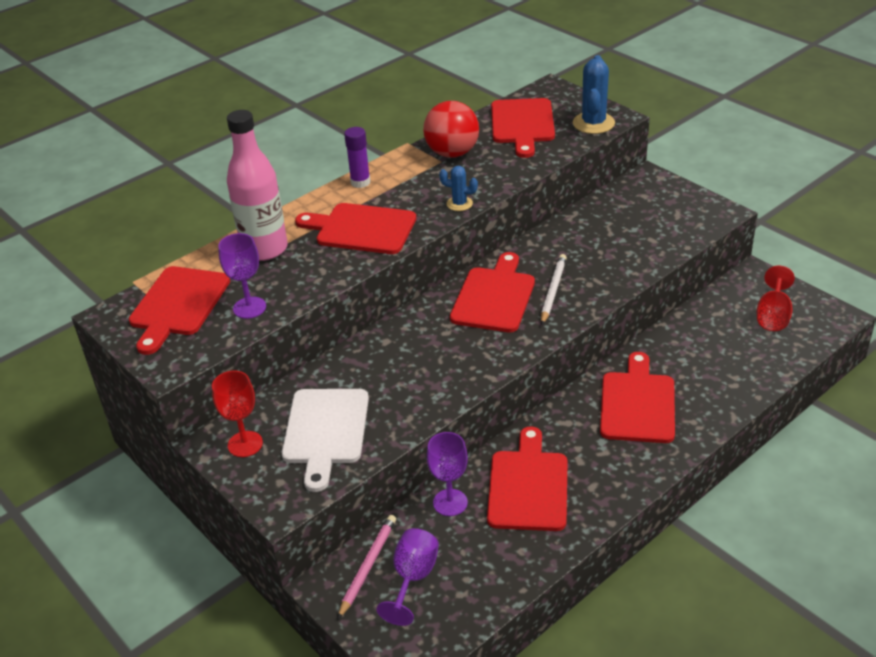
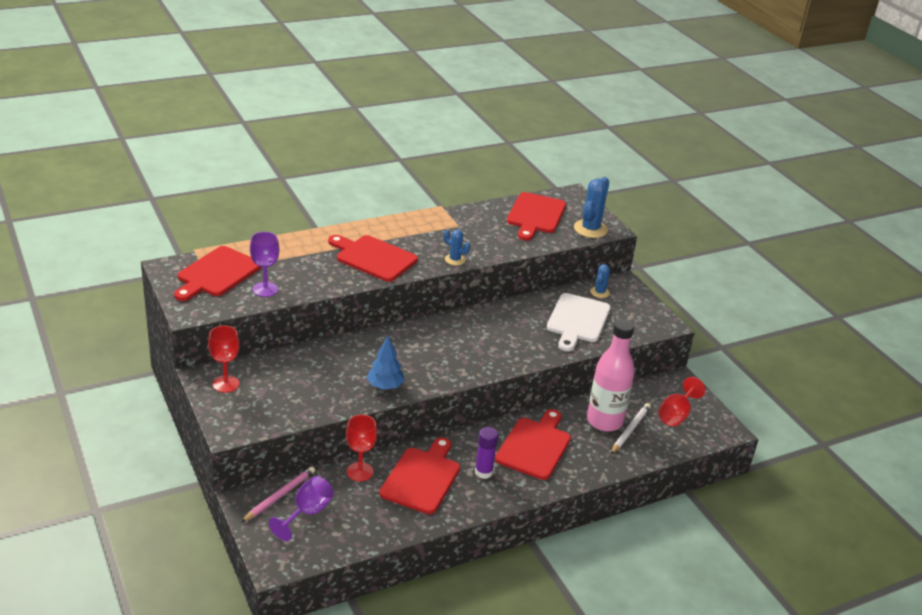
camera: 10 degrees right, 5 degrees down
pink bottle [227,110,288,261] -> pink bottle moved to [587,319,635,432]
white cutting board [282,389,369,492] -> white cutting board moved to [547,293,611,351]
purple glue stick [344,127,371,188] -> purple glue stick moved to [475,427,498,479]
red ball [423,101,479,158] -> none
purple goblet [427,432,468,516] -> red goblet [346,415,377,482]
red cutting board [450,252,535,332] -> none
white pencil [541,254,567,325] -> white pencil moved to [611,403,651,454]
none -> blue tree [367,336,405,390]
none -> blue cactus [590,264,610,298]

